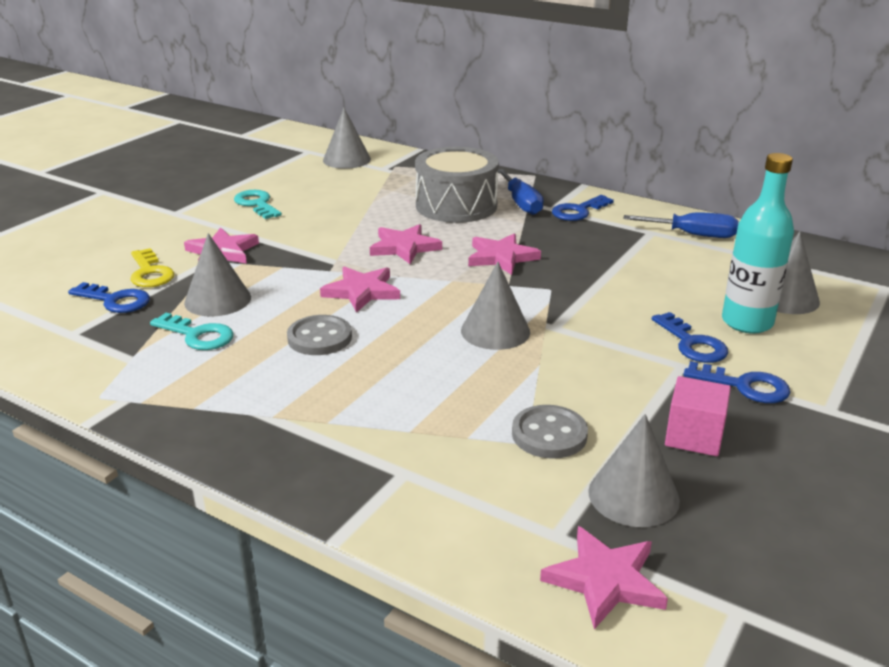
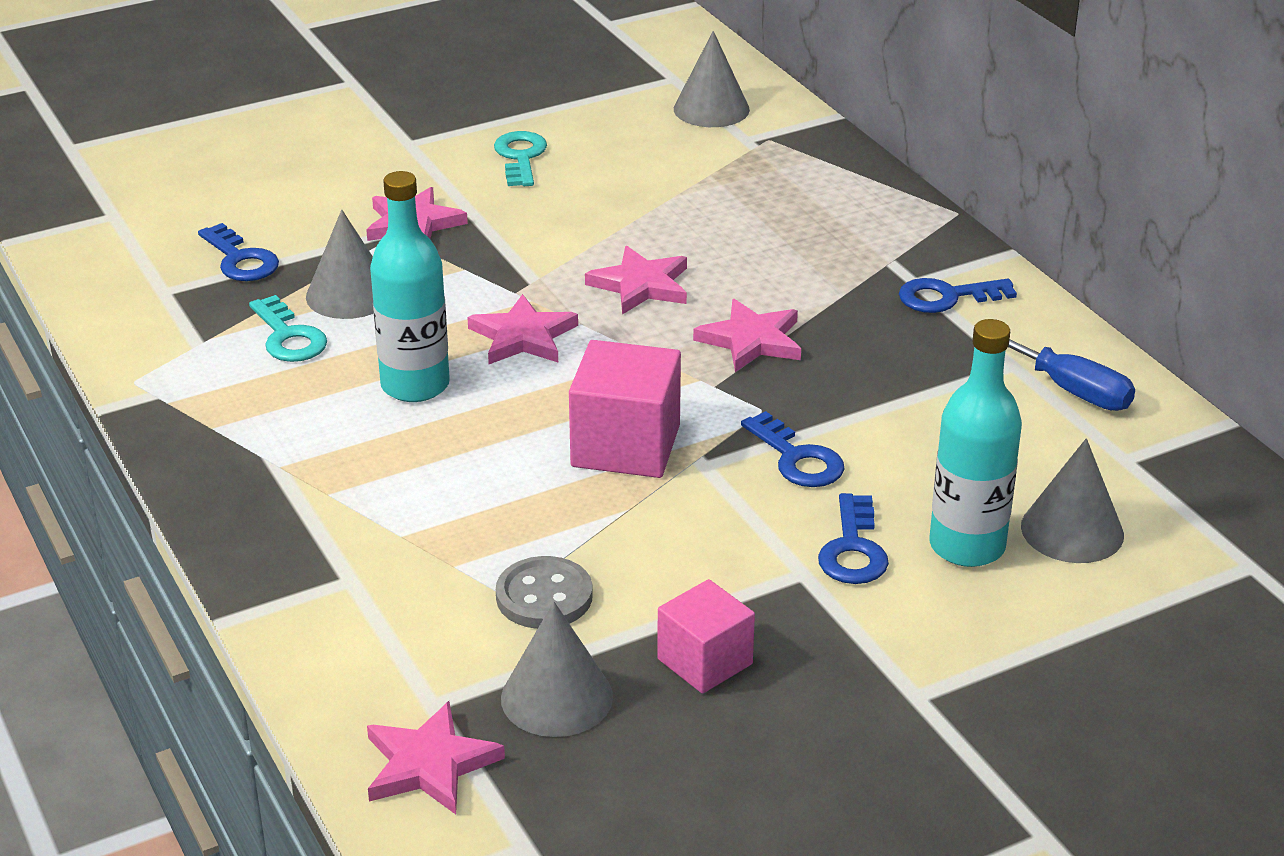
camera: 30 degrees right, 5 degrees up
yellow key [130,248,174,287] -> none
grey button [287,315,352,355] -> turquoise bottle [370,171,450,402]
grey drum [415,147,499,223] -> none
grey cone [461,262,530,350] -> pink cube [569,340,681,478]
blue screwdriver [498,169,544,215] -> none
blue key [683,361,790,403] -> blue key moved to [741,411,844,487]

